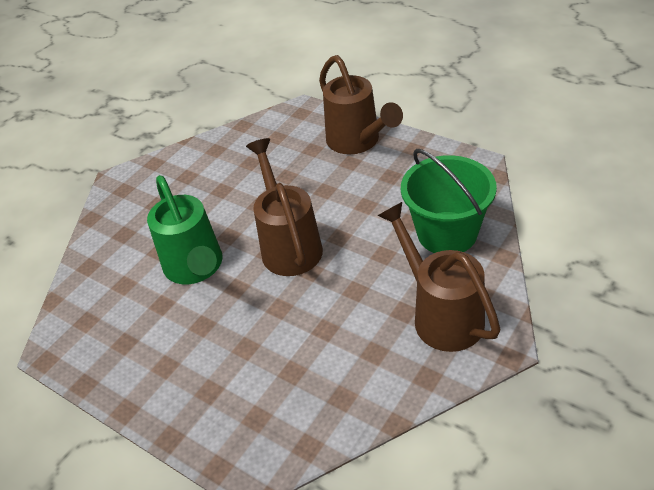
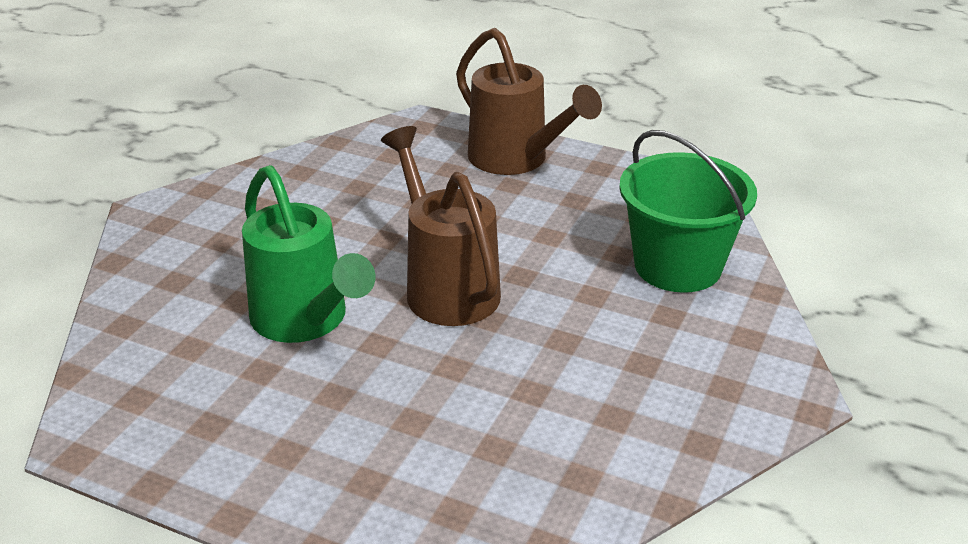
camera: 15 degrees left, 10 degrees down
brown watering can [377,202,500,352] -> none

